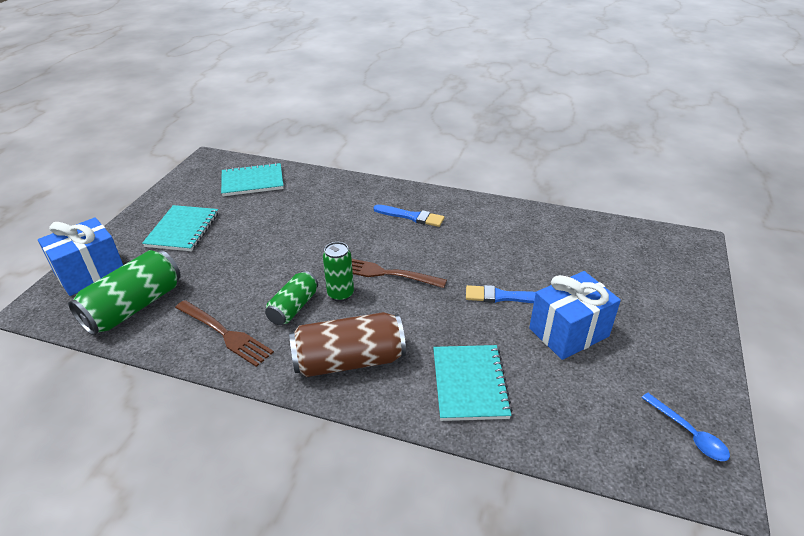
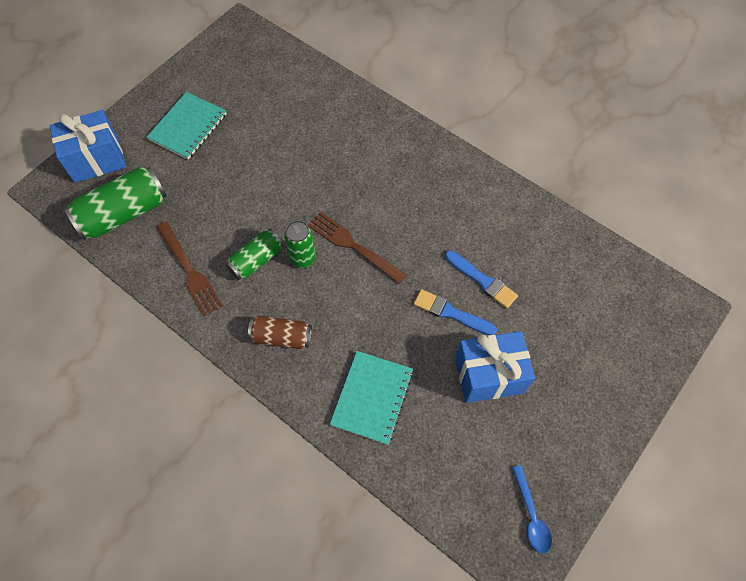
camera: 20 degrees right, 25 degrees up
turquoise notebook [221,163,284,196] -> none
brown can [289,312,406,377] -> brown can [248,315,312,349], size x0.61
blue brush [373,205,444,227] -> blue brush moved to [445,250,518,308]

